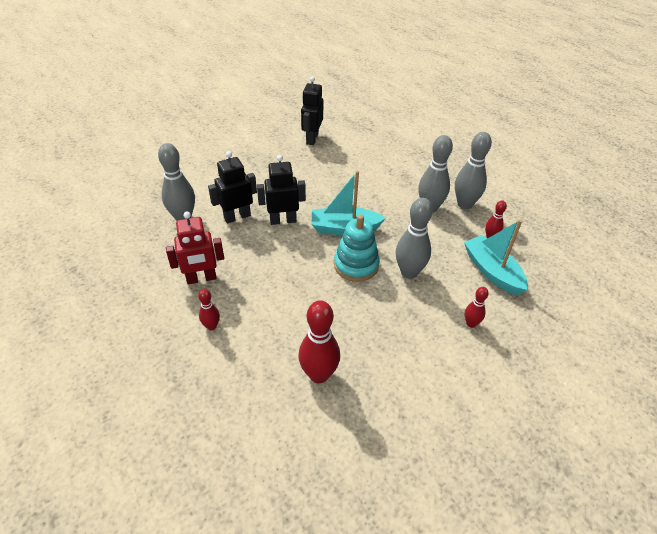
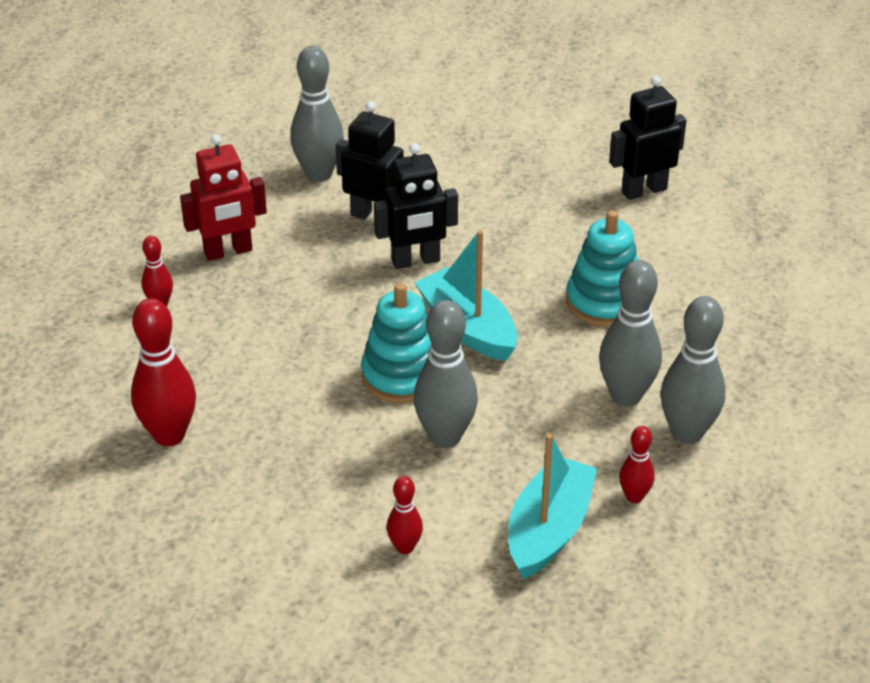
camera: 55 degrees right, 5 degrees down
red robot [166,212,224,284] -> red robot turned 60 degrees counterclockwise [180,134,267,261]
black robot [257,155,306,225] -> black robot turned 120 degrees clockwise [374,143,458,269]
none -> turquoise stacking toy [566,210,638,327]

